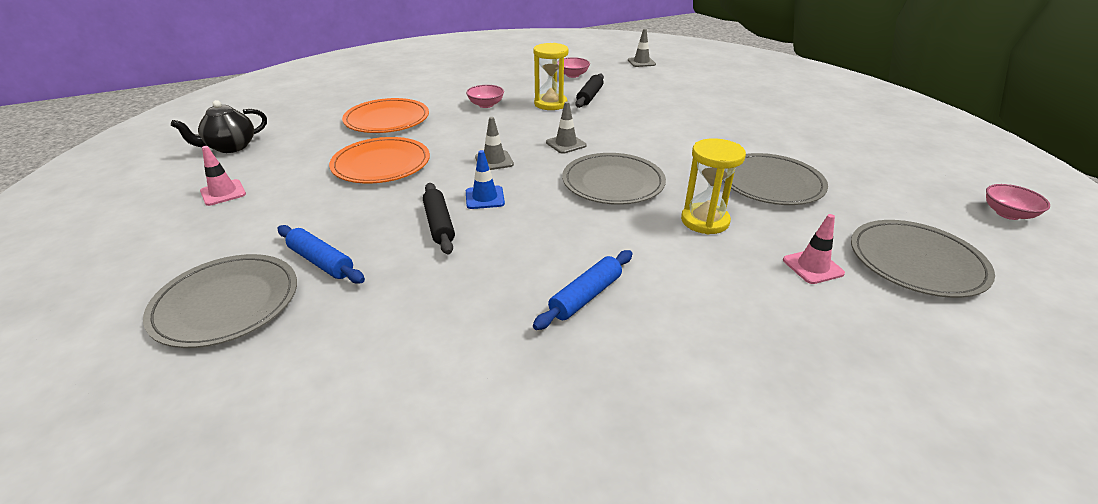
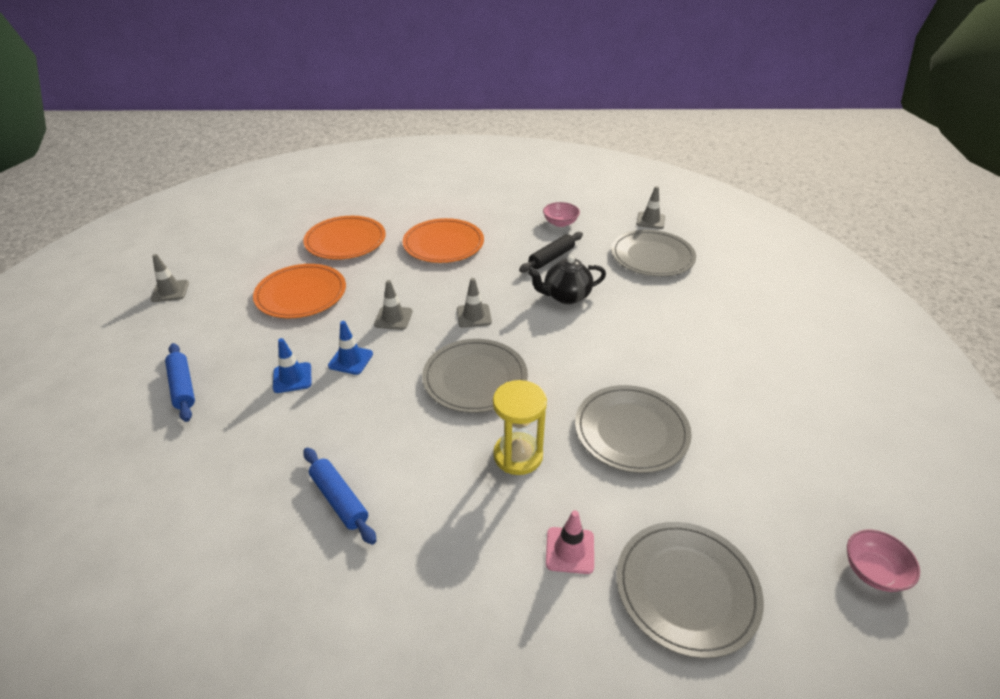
camera: 25 degrees right, 5 degrees up
grey plate [143,254,297,348] -> grey plate moved to [611,230,696,277]
black teapot [171,100,267,153] -> black teapot moved to [528,256,606,304]
pink traffic cone [200,146,246,206] -> grey traffic cone [151,254,189,302]
black rolling pin [423,183,455,255] -> blue traffic cone [273,338,312,393]
pink bowl [466,85,504,108] -> orange plate [403,218,484,263]
yellow hourglass [533,43,569,110] -> none
blue rolling pin [533,250,633,330] -> blue rolling pin turned 75 degrees clockwise [303,448,376,545]

